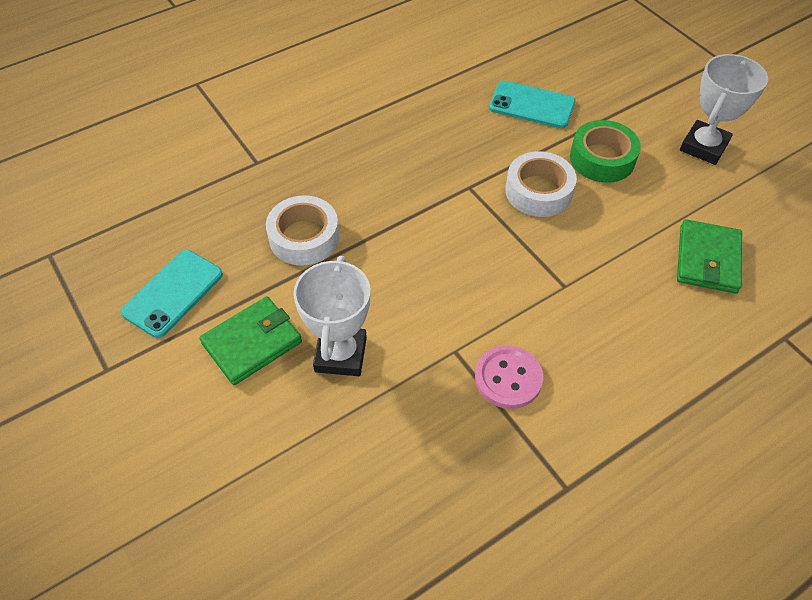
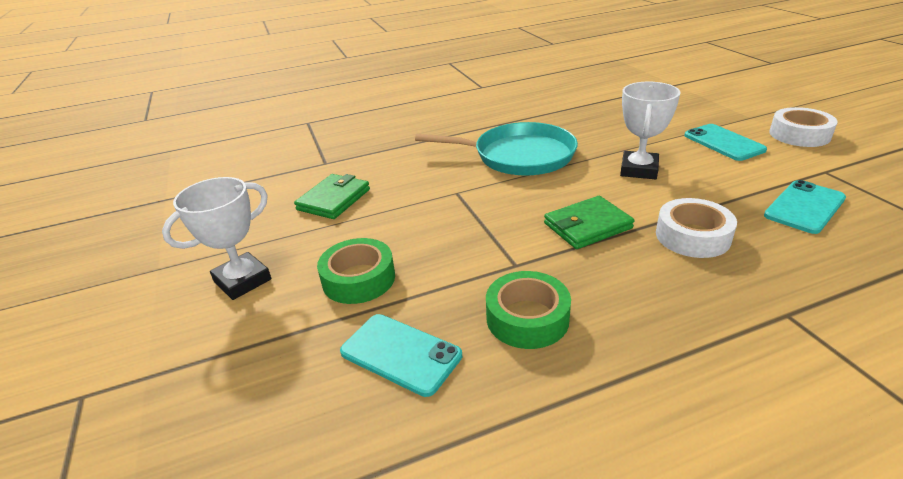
camera: 165 degrees left, 20 degrees down
green wallet [199,296,302,385] -> green wallet moved to [544,196,635,249]
pink button [475,345,543,409] -> turquoise pan [415,122,578,176]
white tape [505,151,577,217] -> white tape moved to [769,107,838,147]
none -> green tape [486,271,571,349]
none -> turquoise phone [684,124,767,161]

